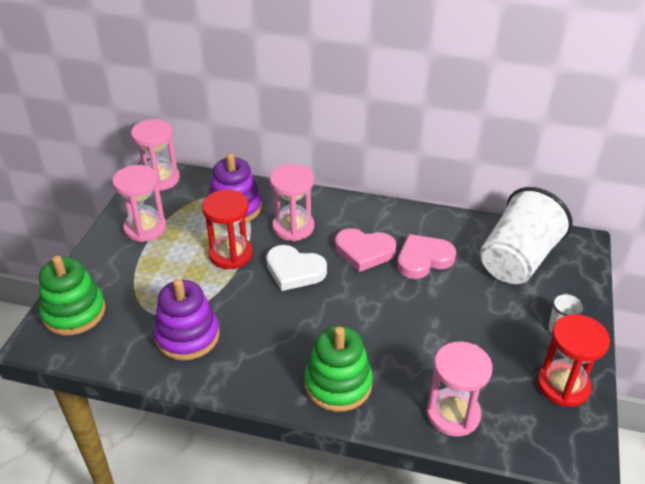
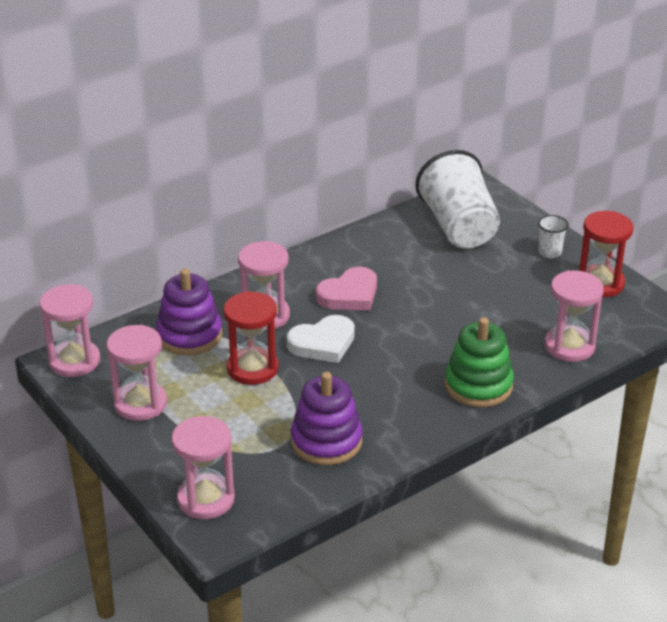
camera: 50 degrees left, 5 degrees down
green stacking toy [39,256,106,335] -> pink hourglass [172,416,235,519]
pink heart [397,234,456,279] -> none

